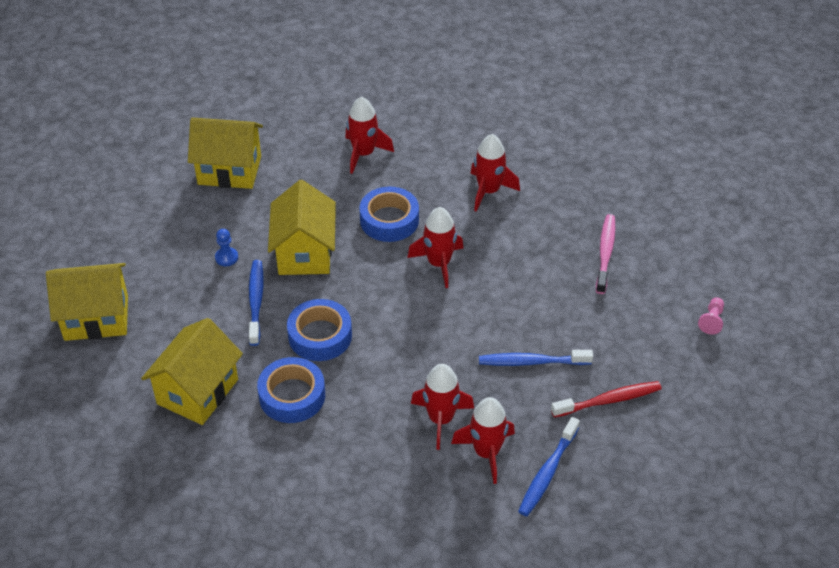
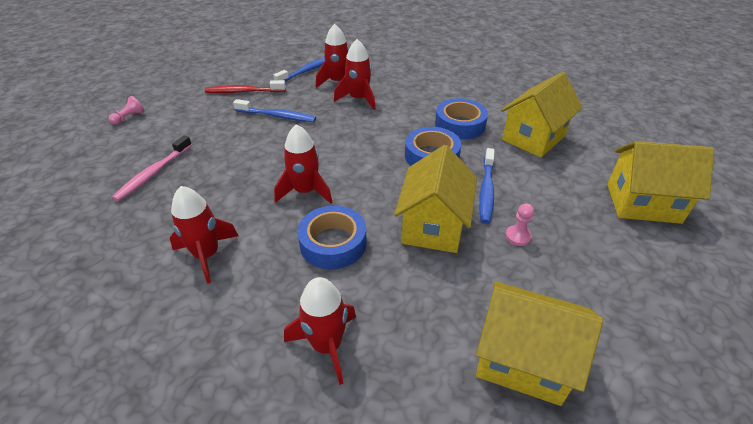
camera: 165 degrees left, 5 degrees down
blue pawn [215,229,238,266] -> pink pawn [505,203,534,246]

